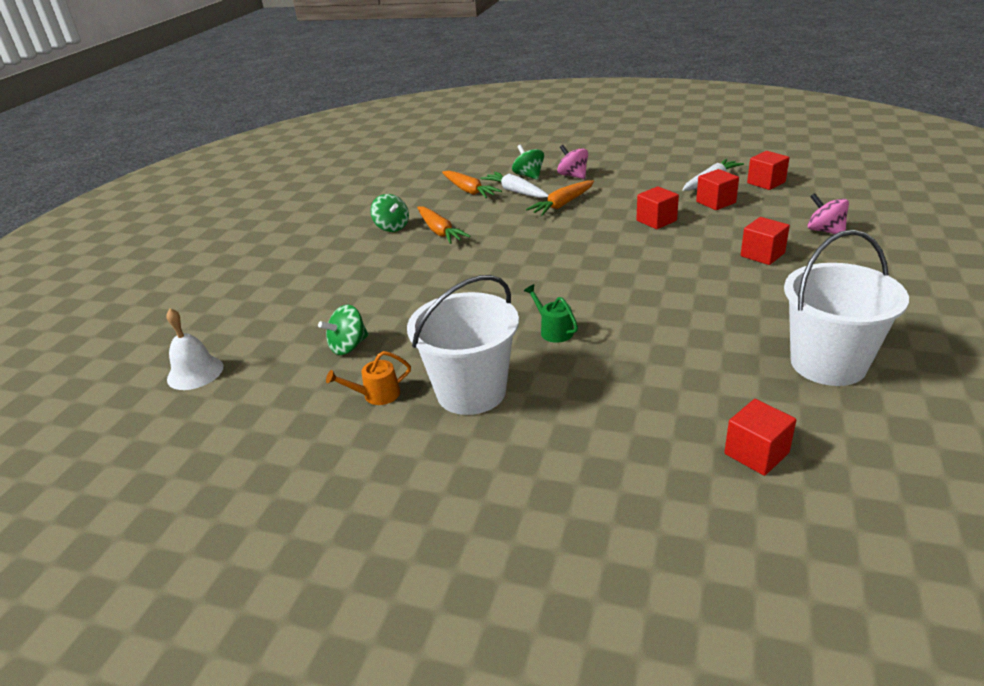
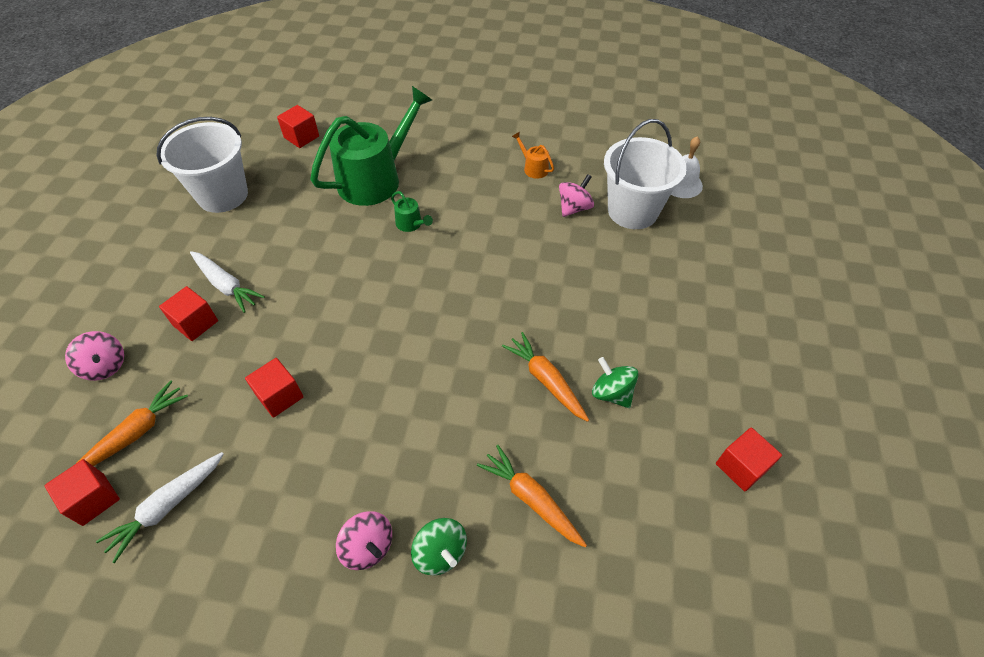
camera: 170 degrees right, 20 degrees up
green spinning top [318,305,369,355] -> pink spinning top [559,174,594,217]
orange watering can [326,351,411,405] -> orange watering can turned 105 degrees counterclockwise [512,132,554,179]
white bucket [407,275,519,415] -> white bucket moved to [604,119,686,229]
white carrot [480,172,548,198] -> white carrot moved to [190,251,265,313]
orange carrot [526,180,594,216] -> orange carrot moved to [77,380,188,466]
red cube [696,169,739,210] -> red cube moved to [716,427,782,491]
none -> green watering can [310,86,432,206]

